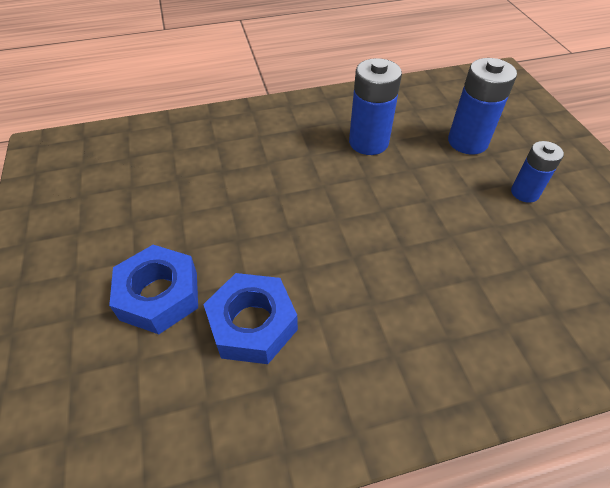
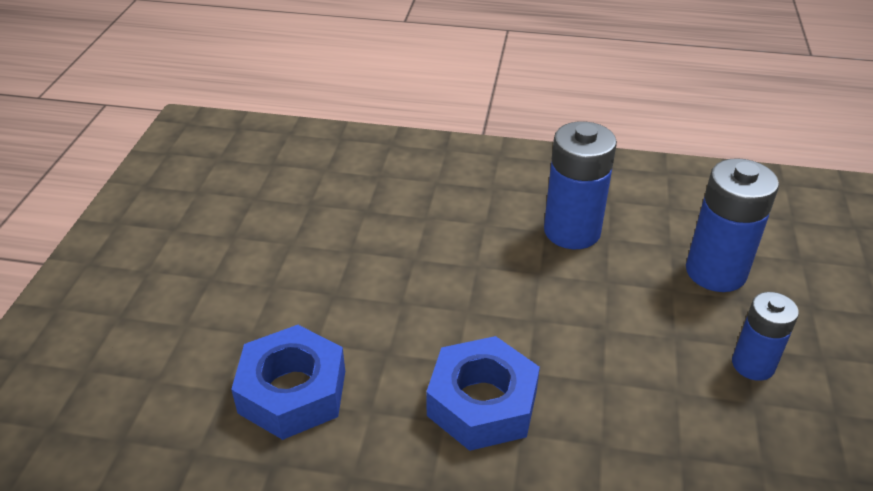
camera: 25 degrees right, 10 degrees down
blue nut [109,245,198,334] -> blue nut moved to [426,336,540,451]

